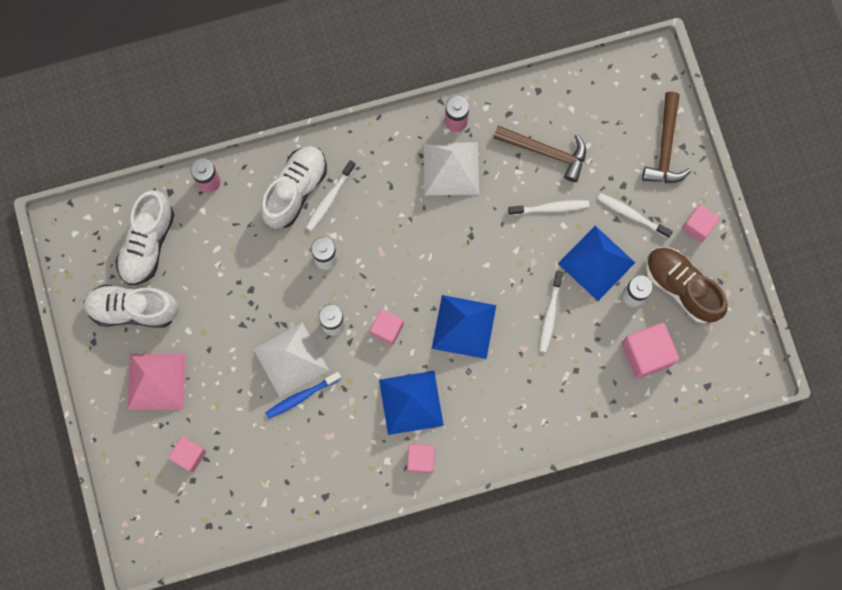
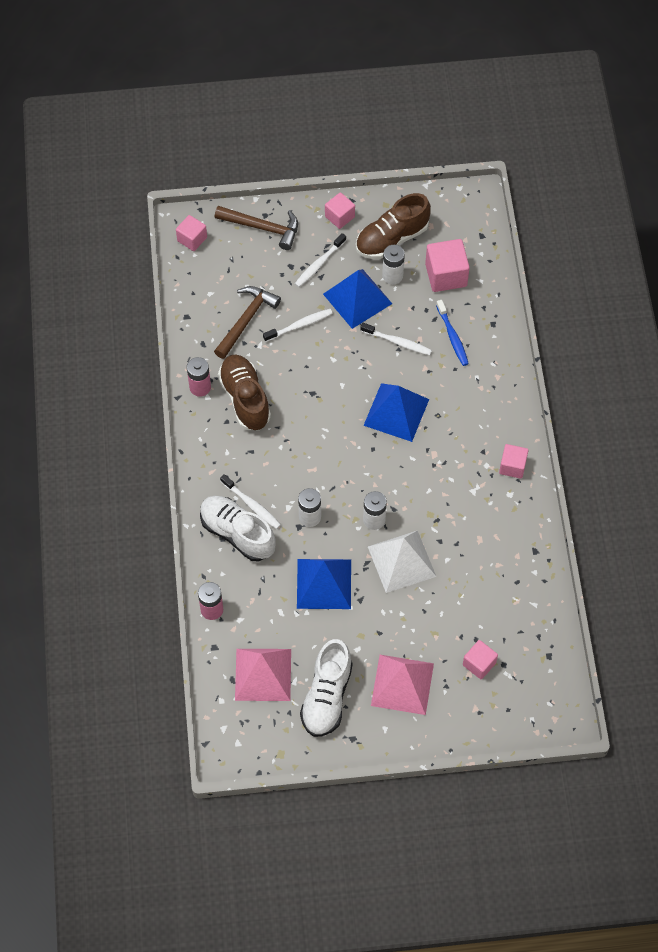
camera: 80 degrees left, 15 degrees down
white shoe [115,190,174,285] -> pink pyramid [235,649,291,701]
blue toothbrush [265,372,342,419] -> blue toothbrush moved to [436,300,469,366]
pink cube [370,309,404,345] -> pink cube moved to [176,215,207,251]
blue pyramid [379,371,444,435] -> blue pyramid moved to [297,559,351,609]
white pyramid [424,142,479,195] -> brown shoe [218,355,271,430]
white toothbrush [508,200,589,215] -> white toothbrush turned 60 degrees clockwise [263,309,333,342]

